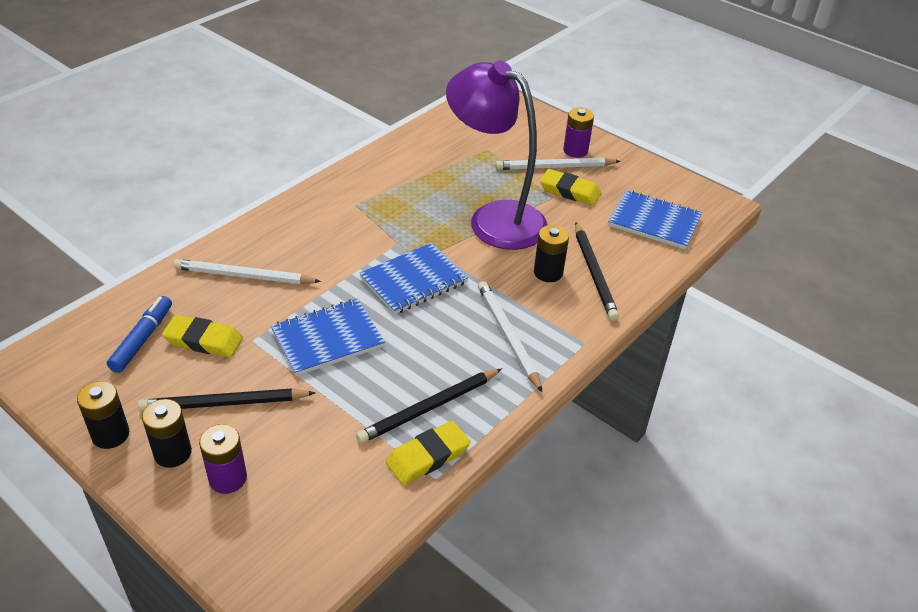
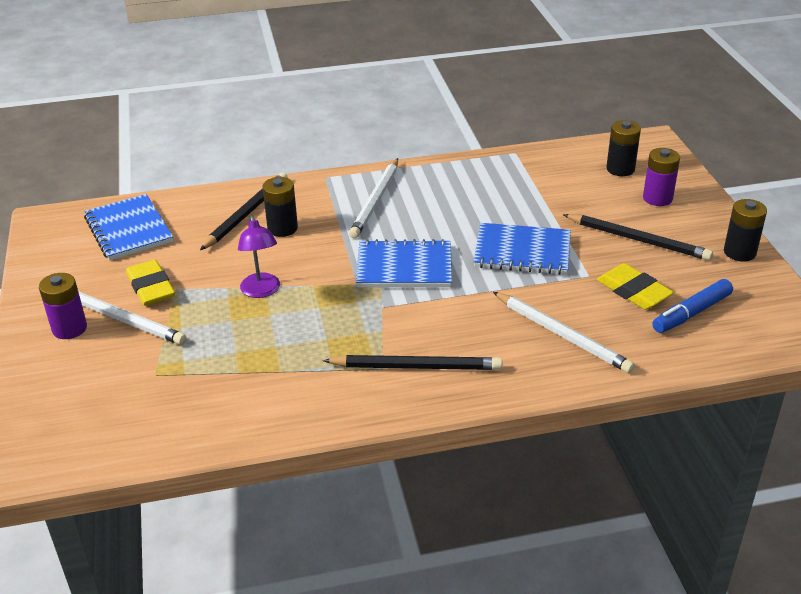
camera: 140 degrees left, 5 degrees down
black battery [142,399,192,468] -> black battery moved to [606,120,641,176]
black pencil [356,368,502,443] -> black pencil moved to [323,355,502,370]
yellow eraser [386,421,471,485] -> none
purple lamp [446,61,548,250] -> purple lamp [238,215,280,298], size x0.44

